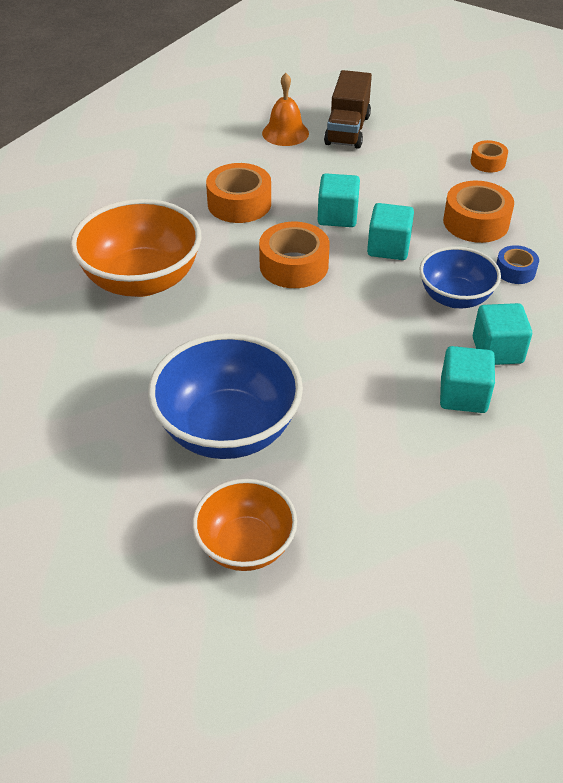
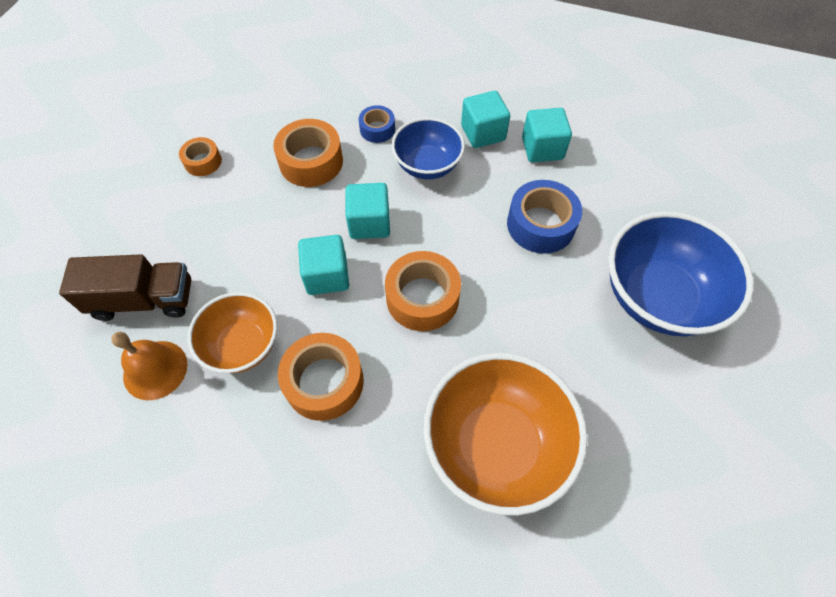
camera: 105 degrees left, 15 degrees up
orange bowl [192,479,297,571] -> orange bowl moved to [188,292,277,373]
none -> blue tape [507,180,582,254]

